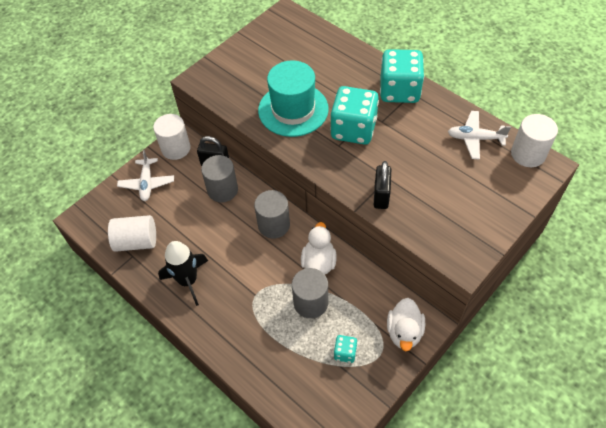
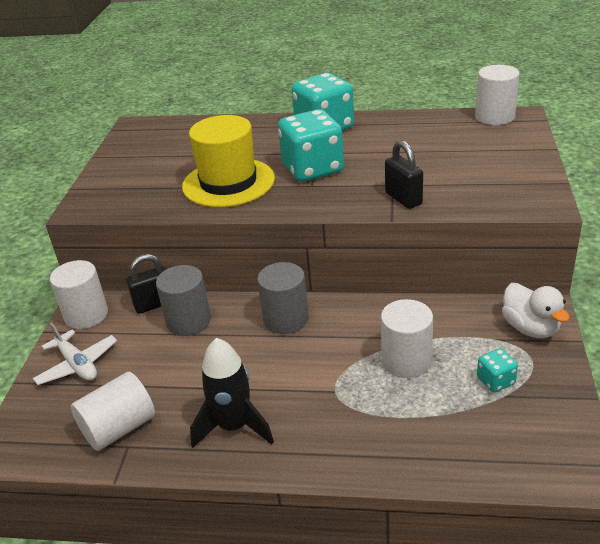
camera: 35 degrees left, 20 degrees down
turquoise hat [258,61,329,137] -> yellow hat [182,115,275,207]
grey cylinder [292,268,328,318] -> white cylinder [381,299,433,378]
white duck [301,222,337,275] -> none
white plane [448,111,511,160] -> none

